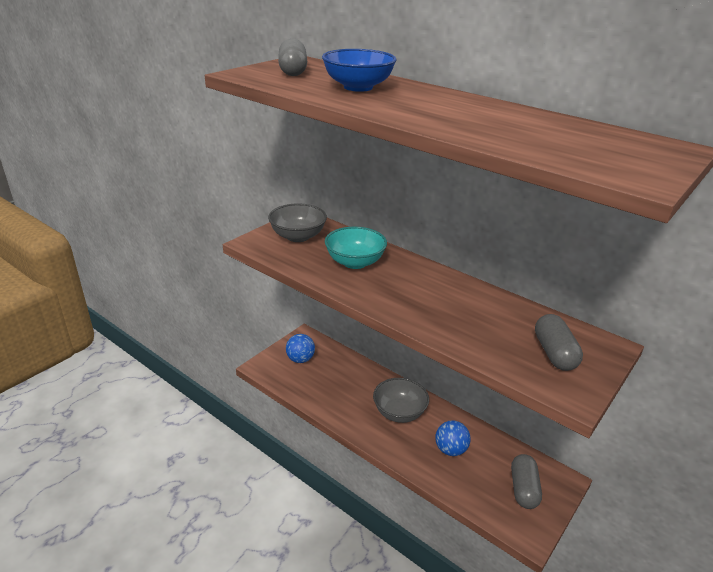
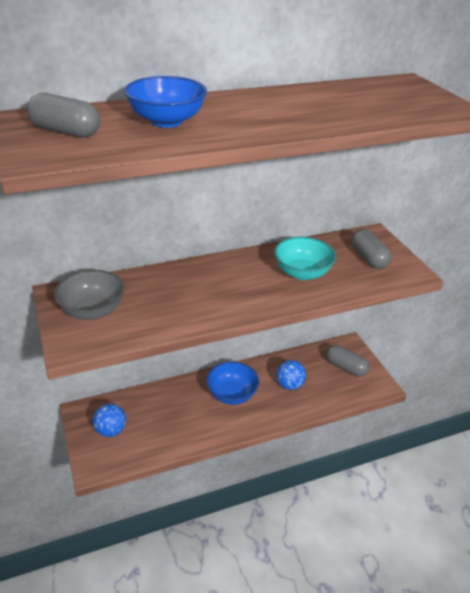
camera: 60 degrees left, 5 degrees up
turquoise bowl [325,227,387,269] -> turquoise bowl moved to [274,236,336,280]
grey bowl [373,378,429,423] -> blue bowl [206,362,259,405]
grey capsule [535,314,583,371] -> grey capsule turned 45 degrees clockwise [351,229,391,269]

